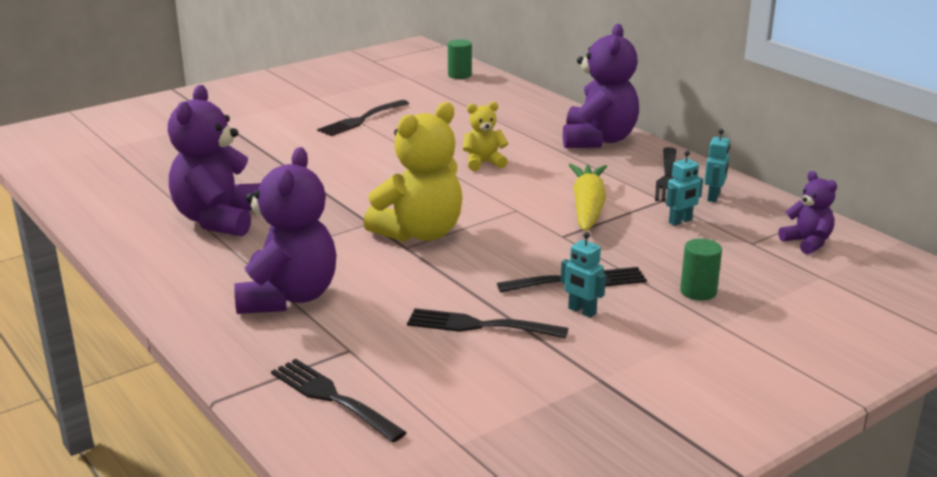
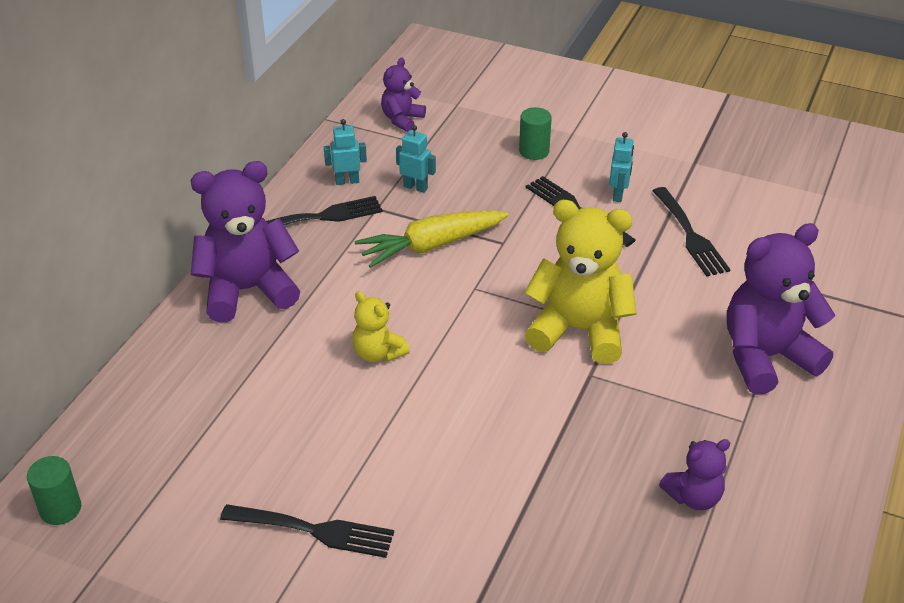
camera: 120 degrees left, 15 degrees up
purple teddy bear [168,85,261,237] -> purple teddy bear [659,439,730,510], size x0.52
black fork [271,359,407,443] -> none

